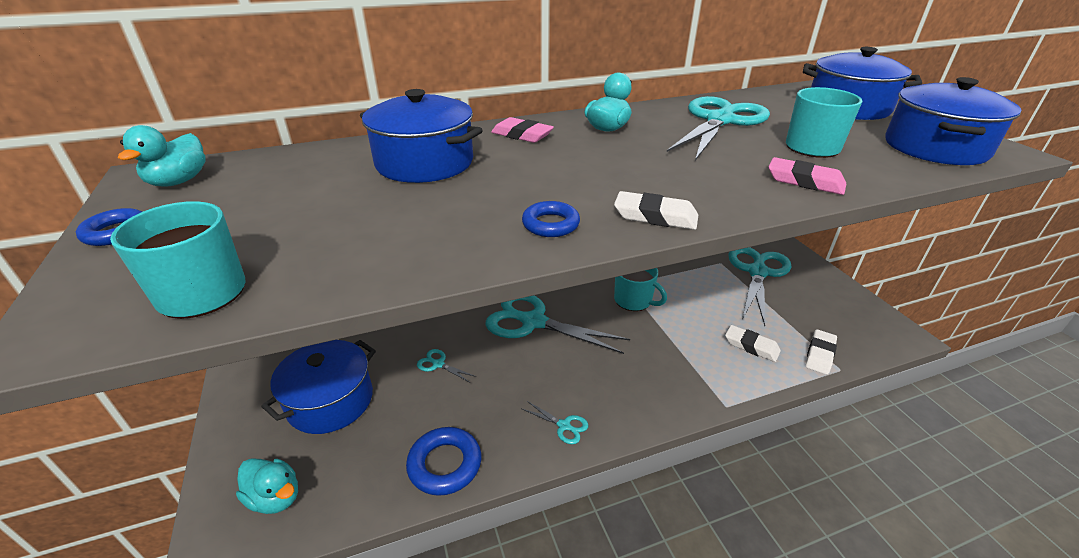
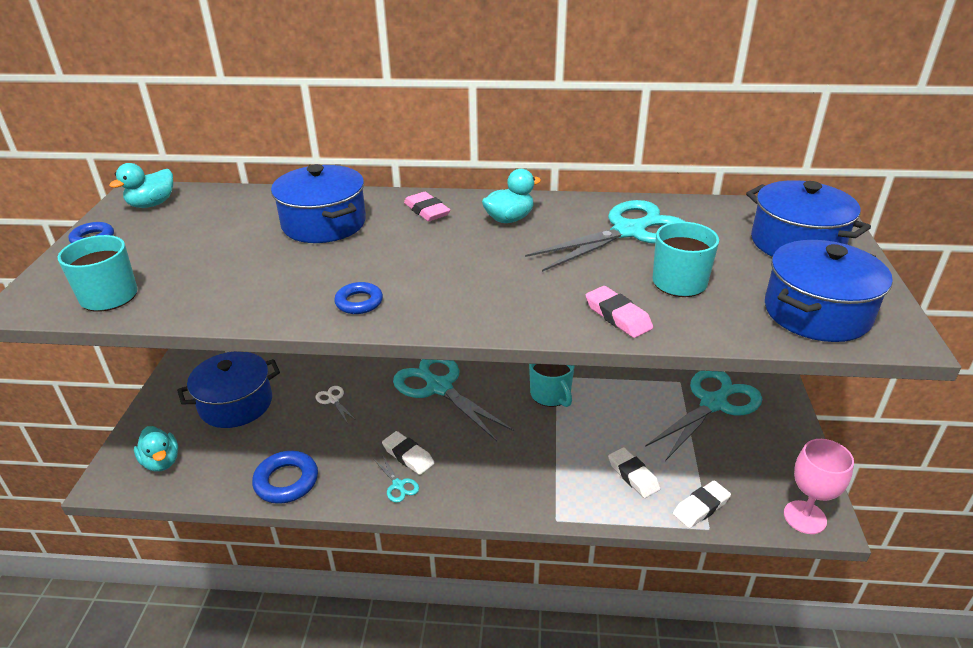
camera: 25 degrees right, 0 degrees up
turquoise scissors [417,349,476,382] -> white scissors [315,386,356,424]
white eraser [614,191,698,230] -> white eraser moved to [382,431,434,475]
none -> pink goblet [784,439,854,534]

